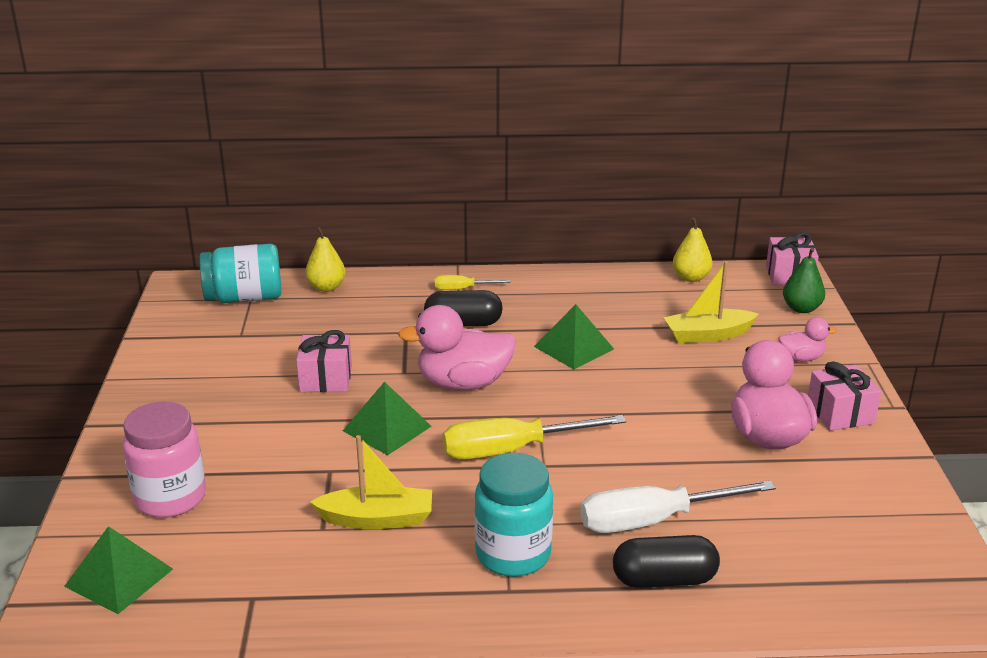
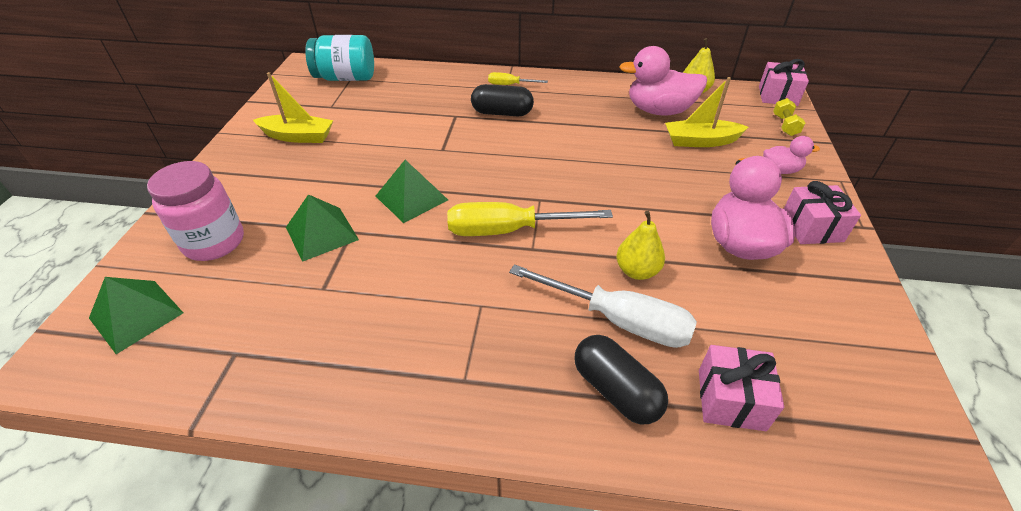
camera: 10 degrees right, 15 degrees up
pink gift [296,330,352,392] -> pink gift moved to [699,345,784,431]
yellow pear [305,226,346,292] -> yellow pear moved to [616,211,665,280]
yellow boat [310,435,432,529] -> yellow boat moved to [253,72,333,143]
pink duck [398,305,516,390] -> pink duck moved to [619,46,707,116]
turquoise jar [474,453,553,577] -> none
green pyramid [534,304,614,369] -> green pyramid moved to [286,194,359,262]
white screwdriver [581,480,776,533] -> white screwdriver turned 150 degrees counterclockwise [509,264,697,348]
black capsule [613,535,720,588] -> black capsule turned 45 degrees clockwise [575,335,668,424]
green pear [783,248,825,313] -> yellow dumbbell [773,98,805,136]

